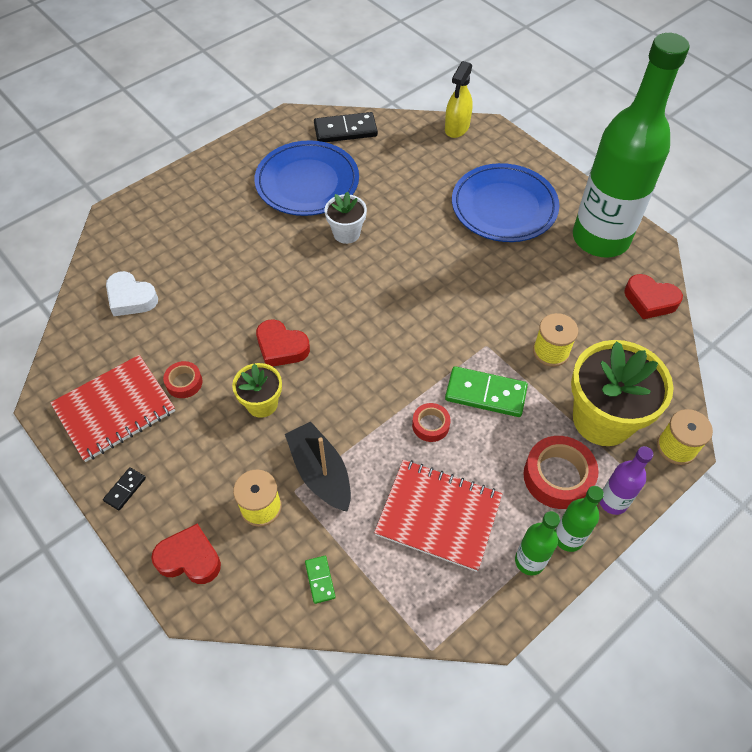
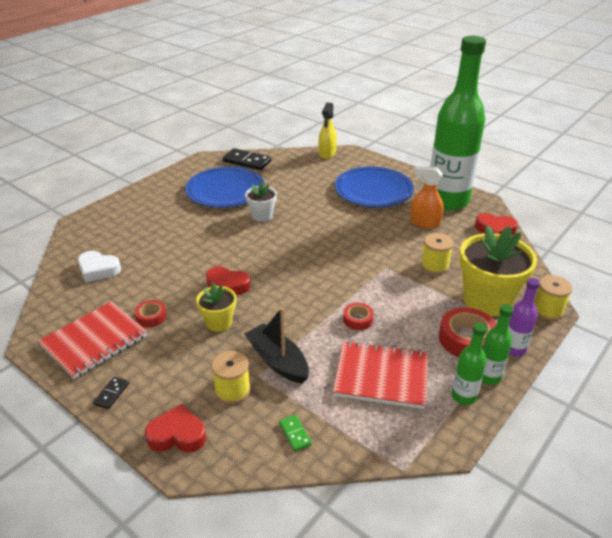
camera: 10 degrees left, 20 degrees down
black domino [314,112,378,142] -> black domino turned 45 degrees clockwise [223,148,271,170]
green domino [445,366,528,417] -> none
none -> orange spray bottle [410,166,444,229]

